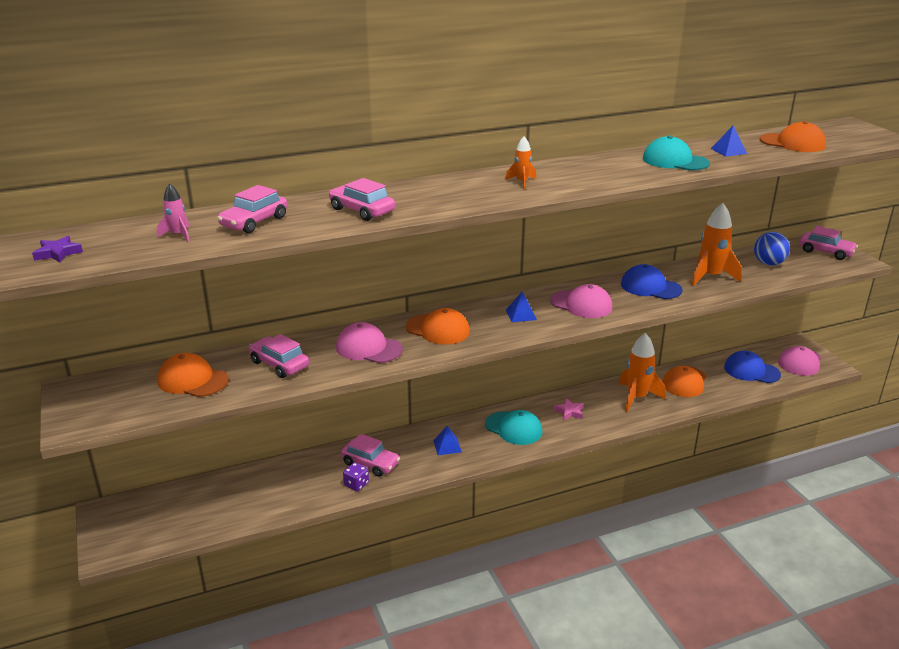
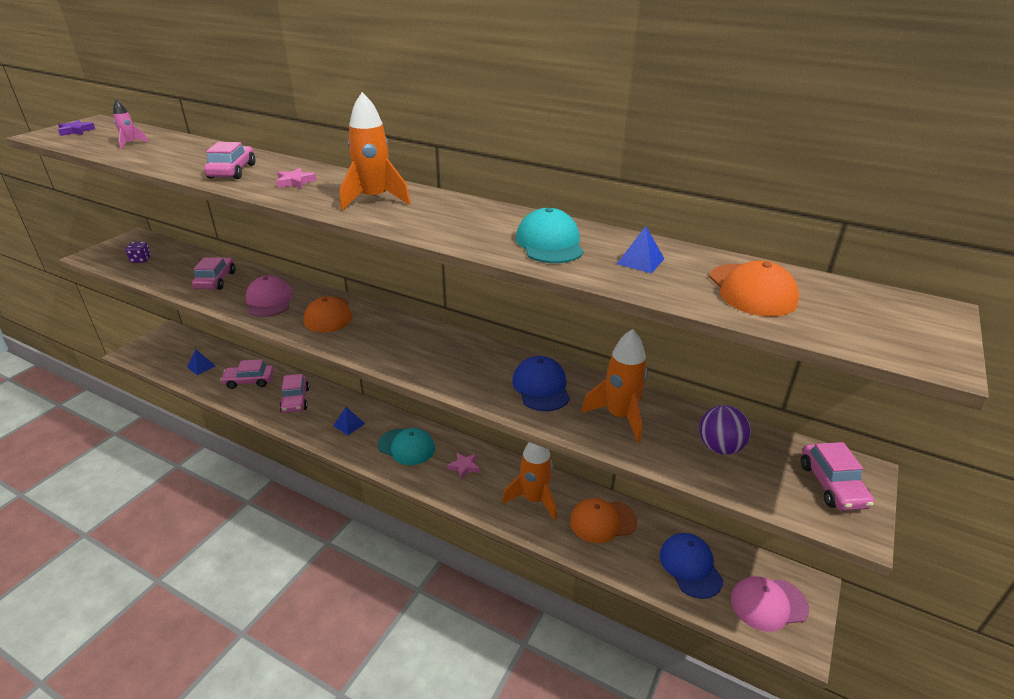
camera: 50 degrees right, 5 degrees up
orange cap [157,353,229,397] -> none
pink car [217,185,287,233] -> pink car moved to [220,359,274,389]
purple dice [343,462,369,491] -> purple dice moved to [125,242,151,263]
turquoise cap [485,410,543,445] -> turquoise cap turned 60 degrees counterclockwise [378,428,435,465]
orange rocket [505,136,536,189] -> orange rocket [340,92,411,210], size x1.97
blue pyramid [506,291,537,322] -> blue pyramid moved to [187,350,216,375]
pink cap [550,284,612,318] -> none
blue ball [754,232,790,266] -> purple ball [699,405,751,455]
none -> pink star [276,168,317,189]

